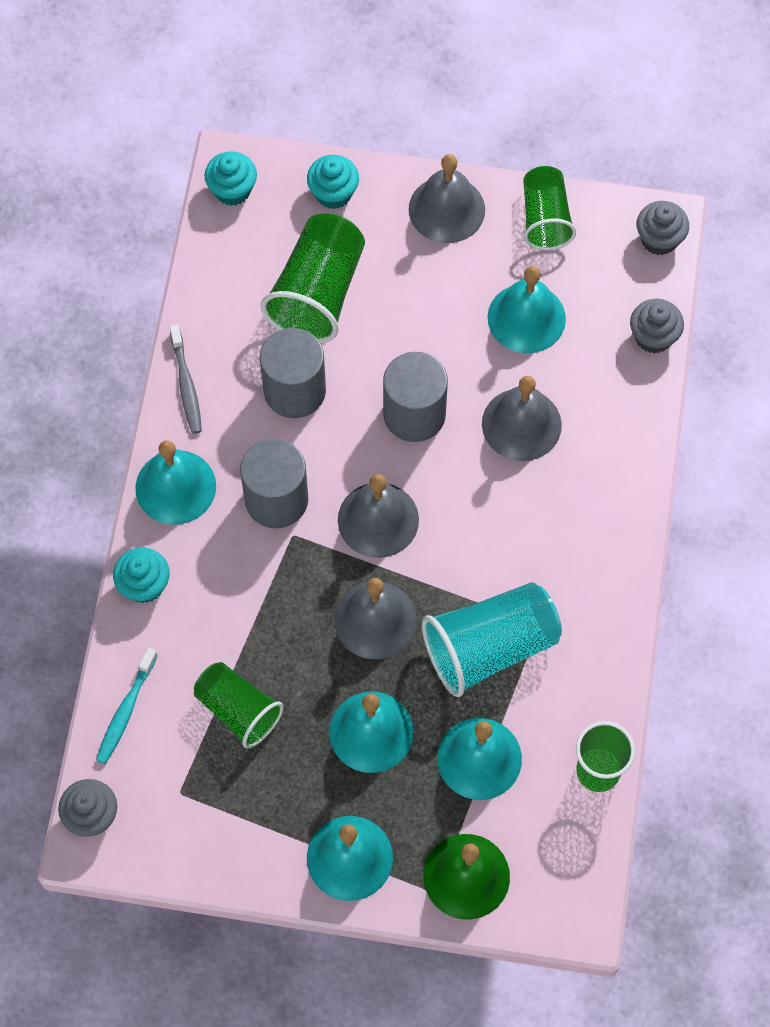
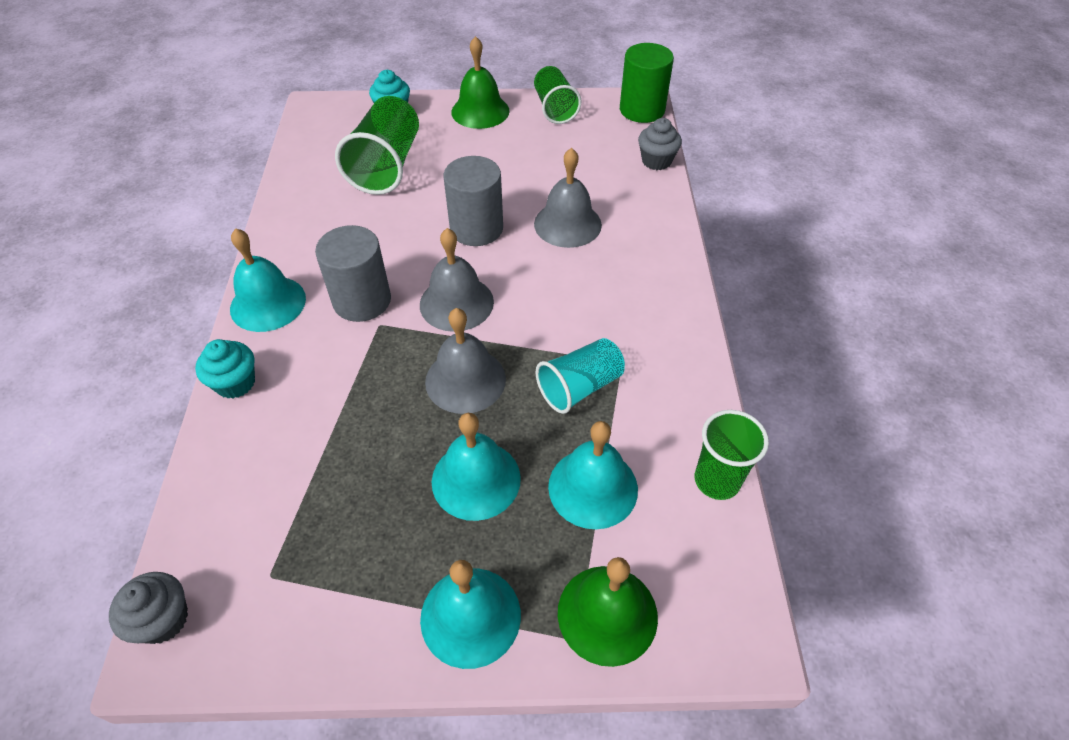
camera: 10 degrees left, 15 degrees down
turquoise toothbrush [96,648,158,764] -> none
grey toothbrush [170,324,202,434] -> none
green cup [194,662,284,748] -> none
turquoise cupcake [205,151,257,206] -> none
grey cylinder [260,328,326,418] -> none
grey bell [409,154,485,243] -> green bell [451,36,510,129]
turquoise cup [422,582,562,697] -> turquoise cup [535,338,625,414], size x0.65
turquoise bell [487,266,566,353] -> none
grey cupcake [637,201,689,255] -> green cylinder [620,43,674,123]

